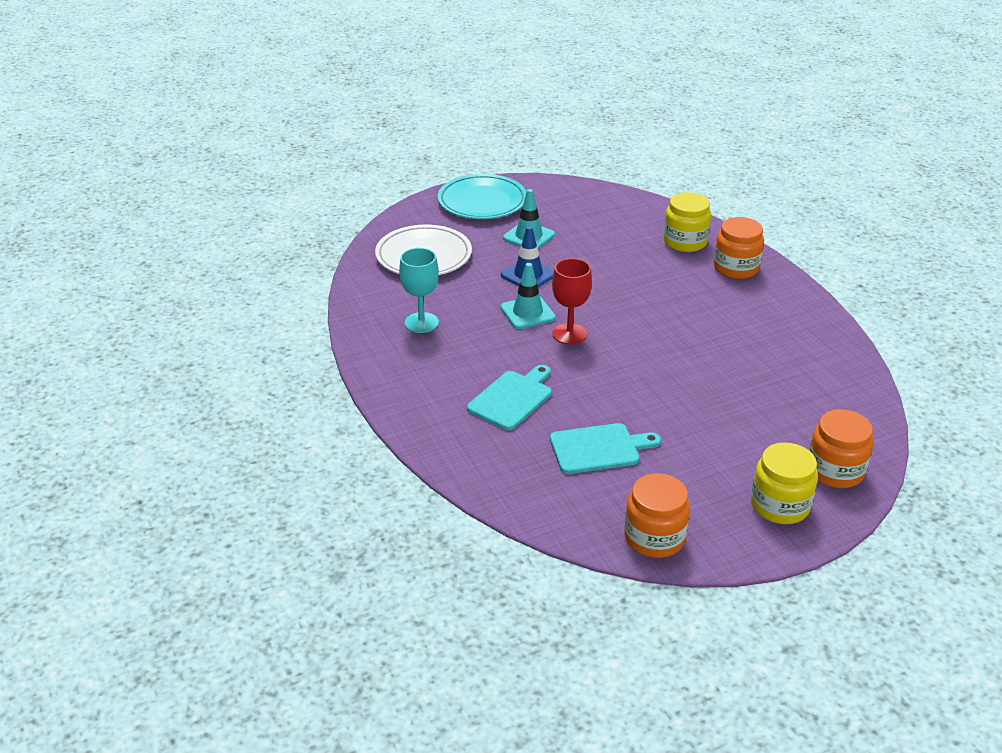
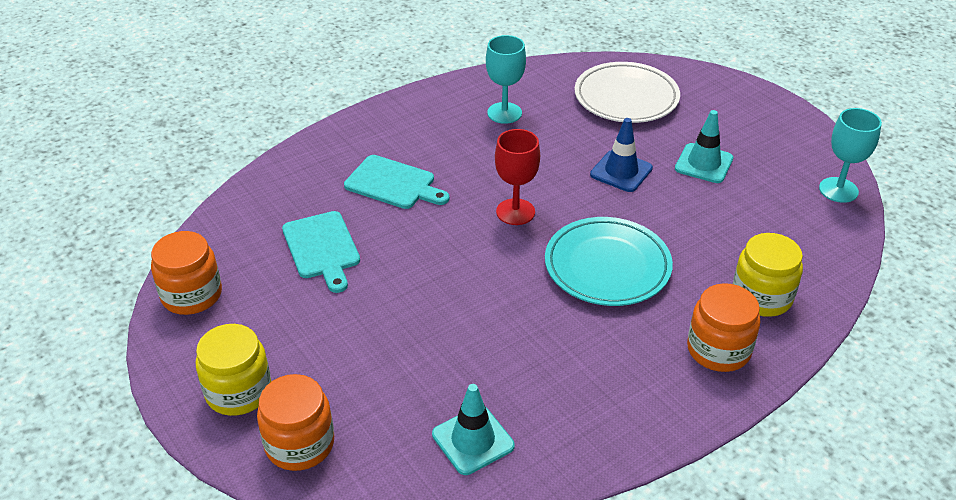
camera: 80 degrees right, 5 degrees up
turquoise plate [438,174,527,219] -> turquoise plate moved to [545,217,673,306]
turquoise traffic cone [500,263,556,329] -> turquoise traffic cone moved to [432,384,515,475]
none -> turquoise goblet [819,108,882,203]

